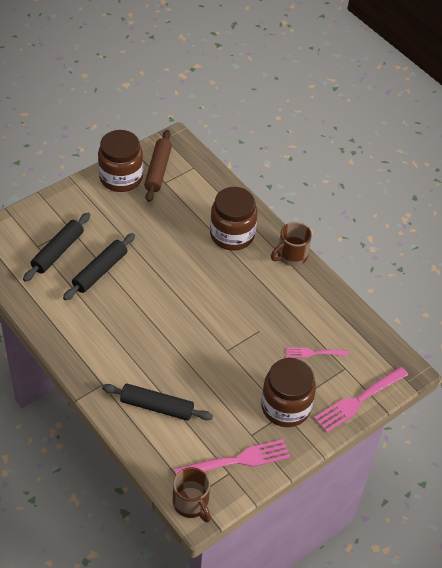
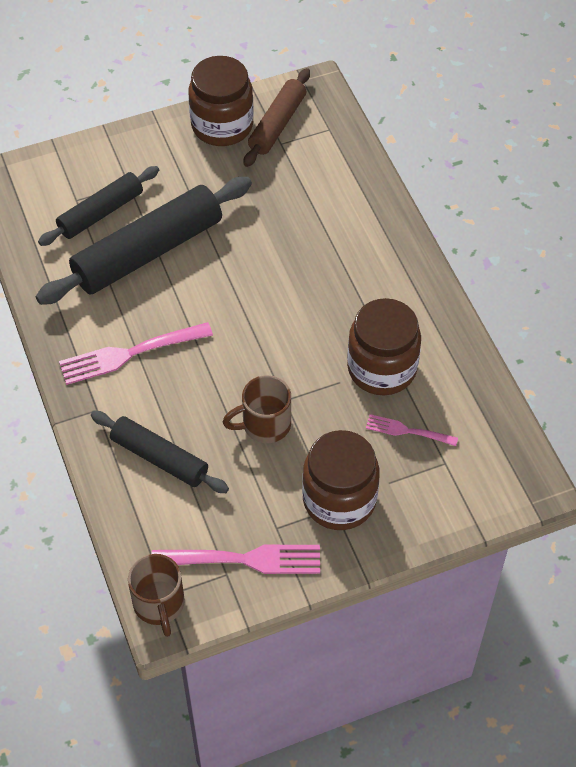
camera: 20 degrees right, 5 degrees up
black rolling pin [63,233,135,300] -> black rolling pin [36,177,252,305], size x1.68
brown jar [210,187,257,251] -> brown jar moved to [347,298,421,395]
brown mug [271,222,312,266] -> brown mug moved to [223,375,291,443]
pink fork [314,366,408,433] -> pink fork moved to [59,322,213,385]

